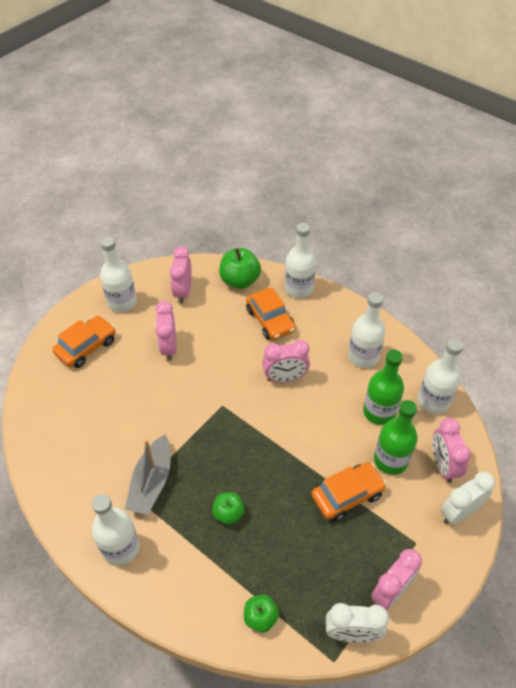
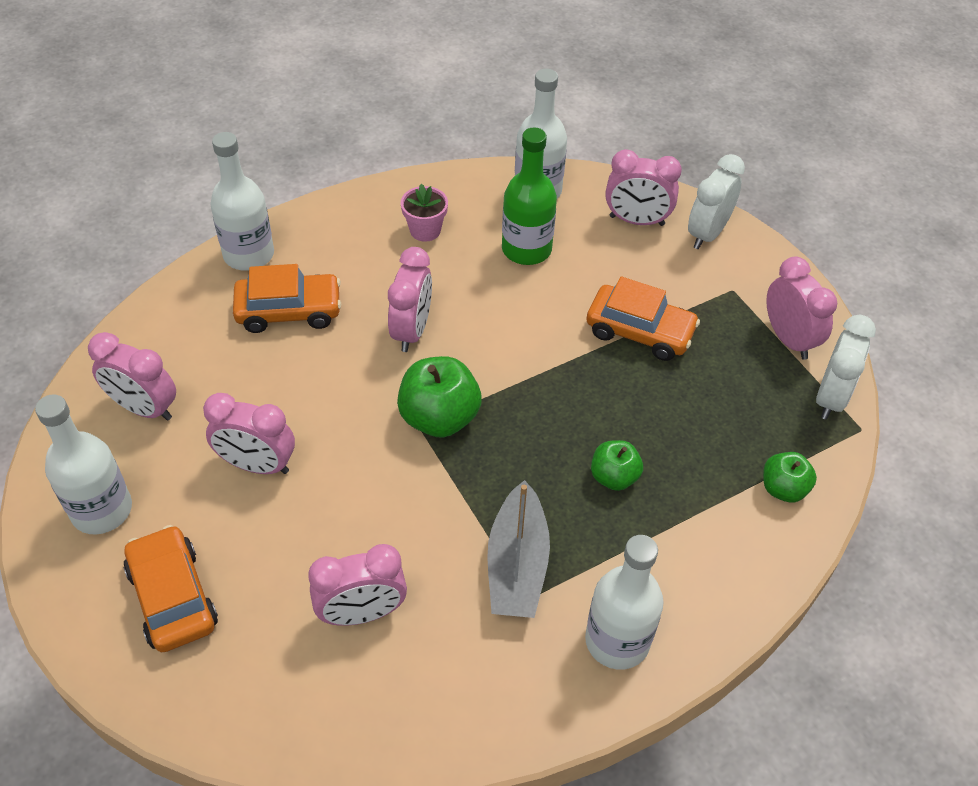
camera: 70 degrees left, 0 degrees up
grey boat [125,434,171,515] -> grey boat turned 60 degrees clockwise [487,480,550,618]
green apple [219,248,261,289] -> green apple moved to [397,356,481,438]
orange car [311,462,386,521] -> orange car turned 120 degrees clockwise [586,276,700,361]
white bottle [348,292,386,368] -> pink flower pot [401,184,448,242]
green bottle [374,400,418,475] -> none
white clock [441,472,495,524] -> white clock turned 45 degrees clockwise [688,154,745,249]
none -> pink clock [308,544,407,626]

